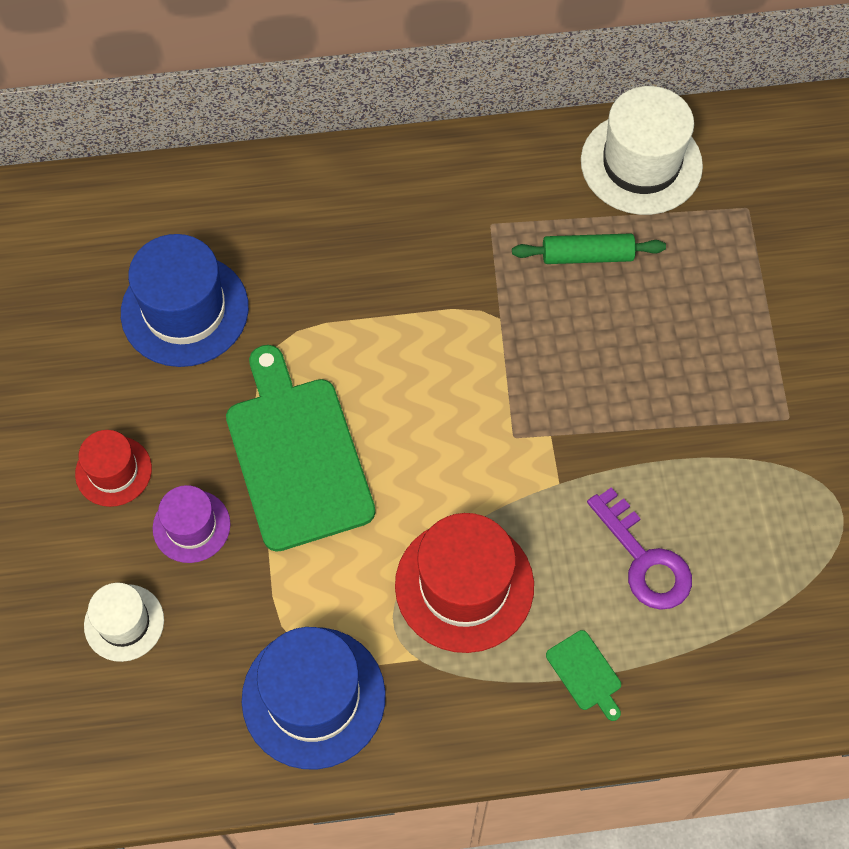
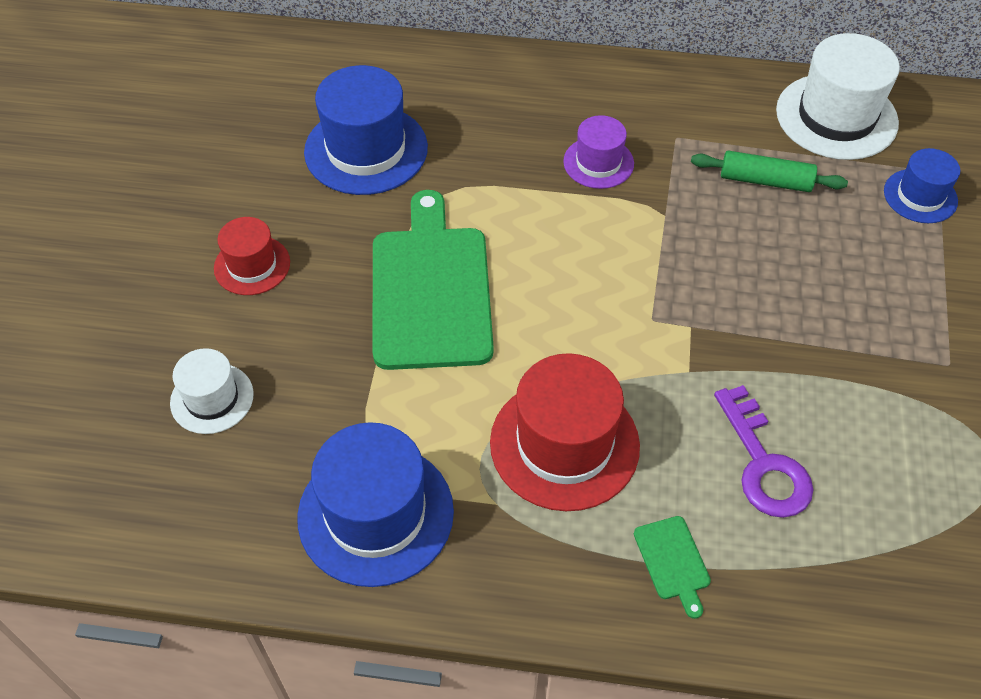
camera: 15 degrees right, 10 degrees down
purple hat [153,485,231,563] -> purple hat moved to [563,115,634,189]
none -> blue hat [884,148,960,223]

